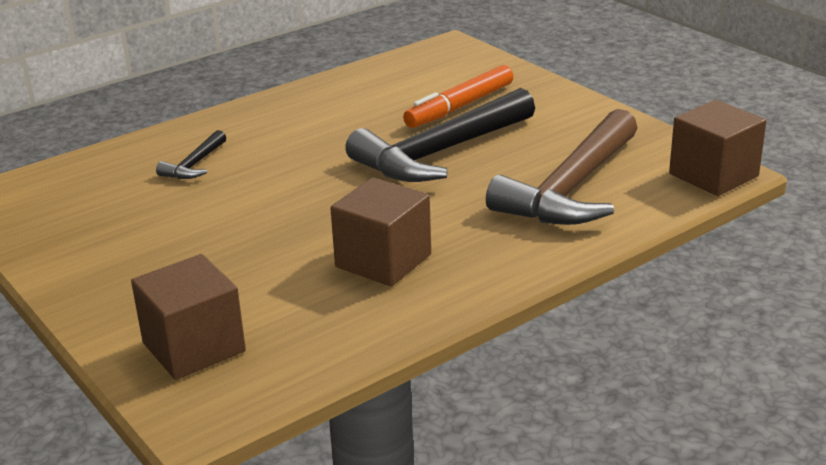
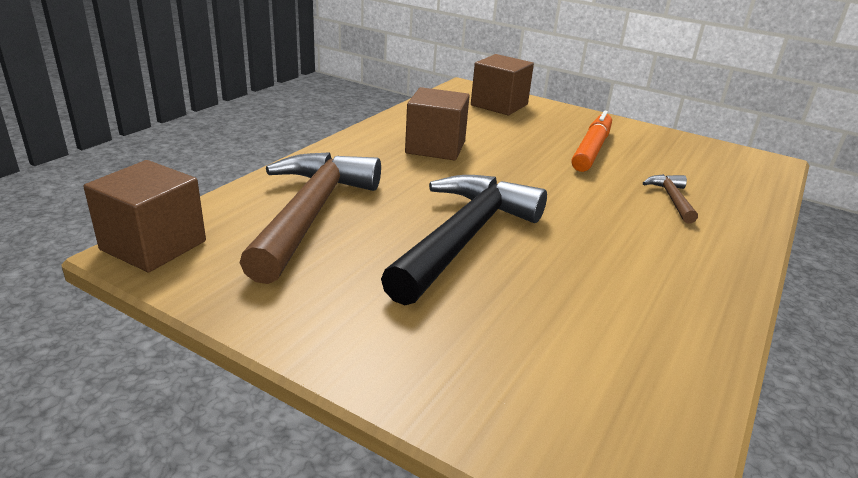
camera: 155 degrees right, 0 degrees up
black hammer [156,130,226,179] -> brown hammer [643,174,698,224]
orange marker [403,65,513,128] -> orange marker moved to [572,111,612,172]

